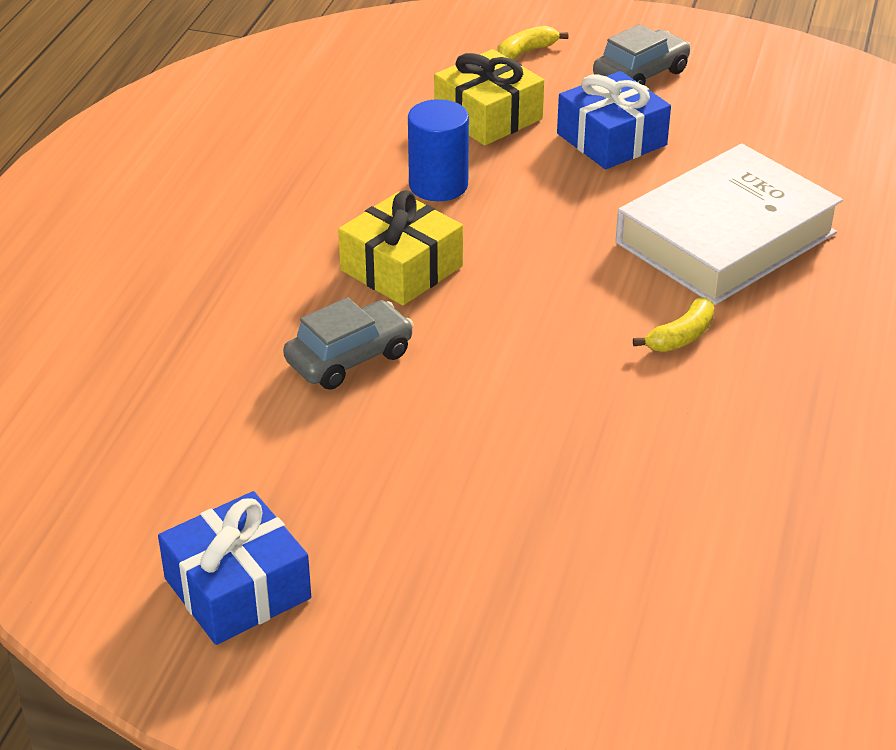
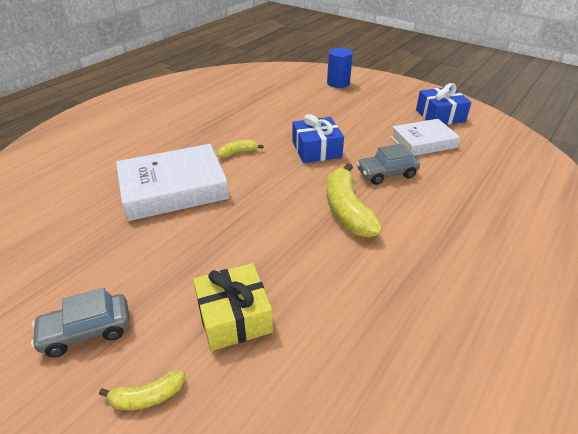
camera: 160 degrees left, 0 degrees up
yellow gift [338,190,463,306] -> yellow banana [327,163,383,237]
blue cylinder [408,99,469,201] -> blue cylinder moved to [327,48,353,88]
blue gift [557,71,671,169] -> blue gift moved to [292,114,344,163]
none -> white book [391,119,460,156]

